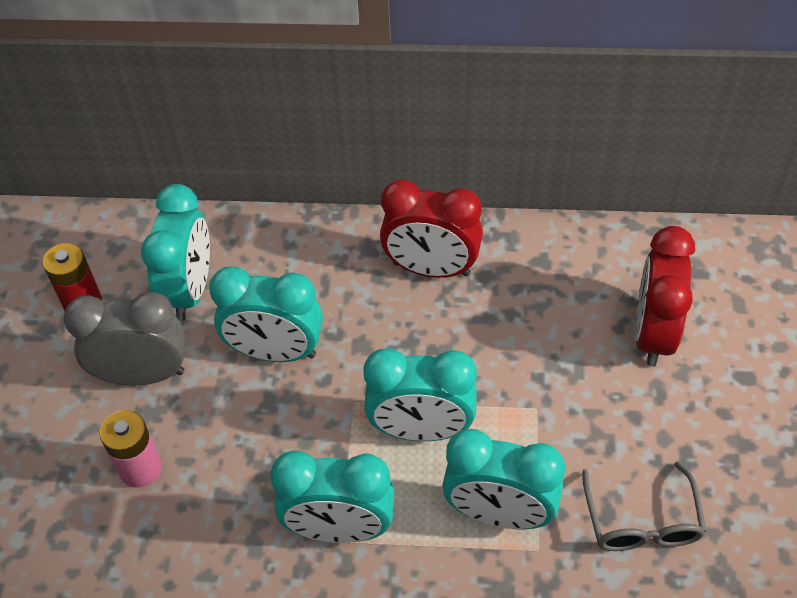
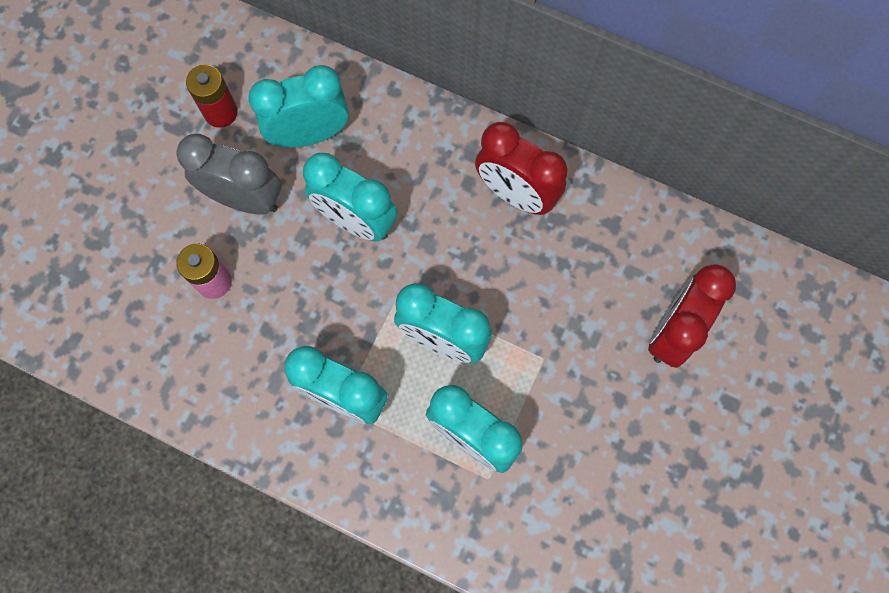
camera: 20 degrees right, 20 degrees up
turquoise clock [141,184,210,321] -> turquoise clock turned 135 degrees counterclockwise [248,65,349,148]
grey glasses [582,462,706,551] -> none

